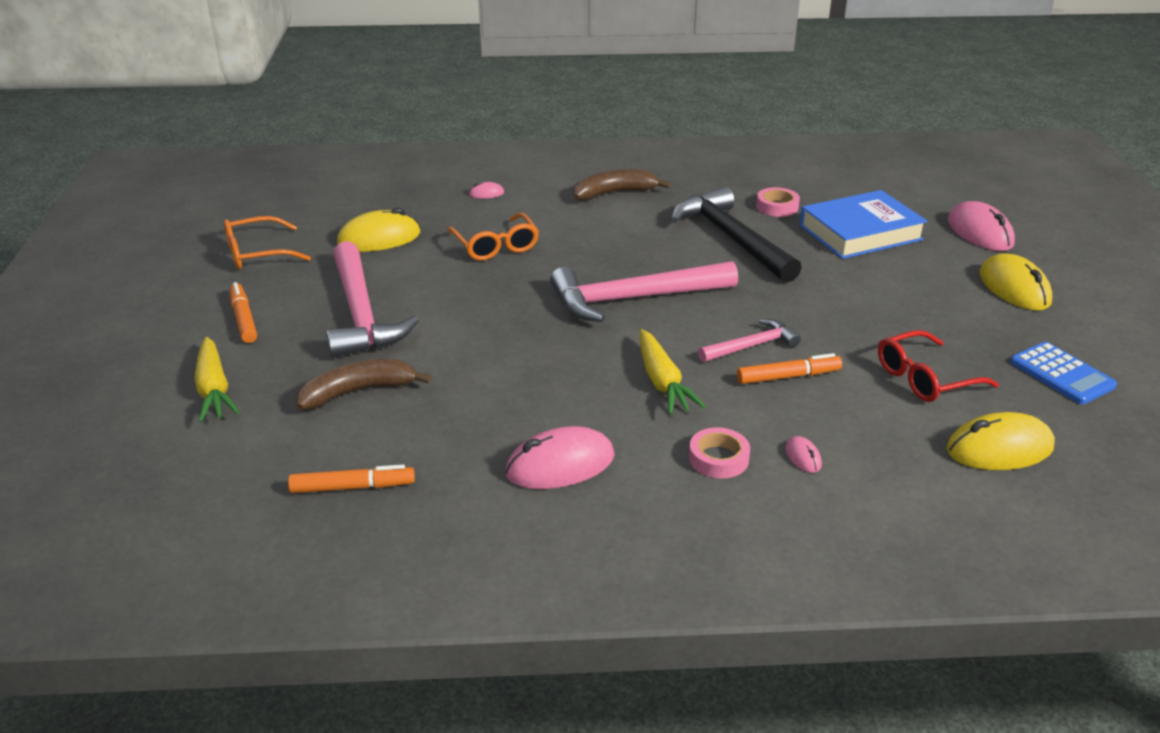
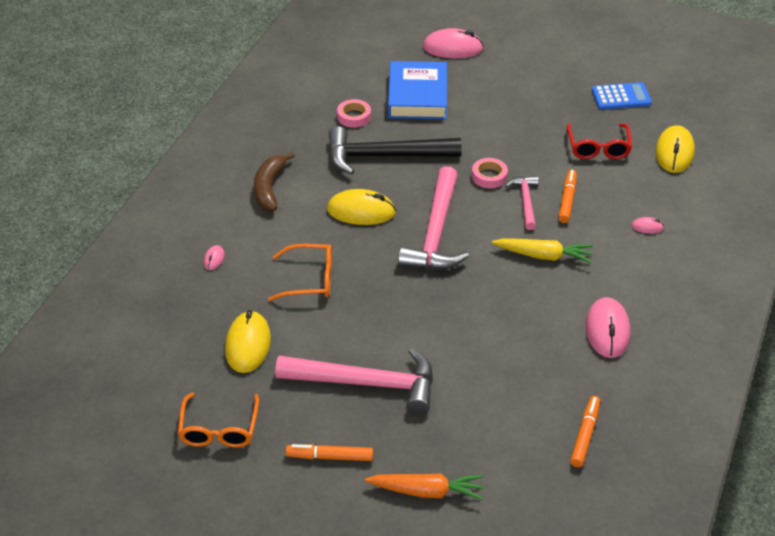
camera: 65 degrees left, 10 degrees up
yellow carrot [194,337,240,422] -> orange carrot [365,474,484,500]
brown banana [296,359,432,410] -> none
pink tape [689,427,750,479] -> pink tape moved to [472,158,508,188]
yellow mouse [980,253,1052,311] -> yellow mouse moved to [327,189,396,225]

